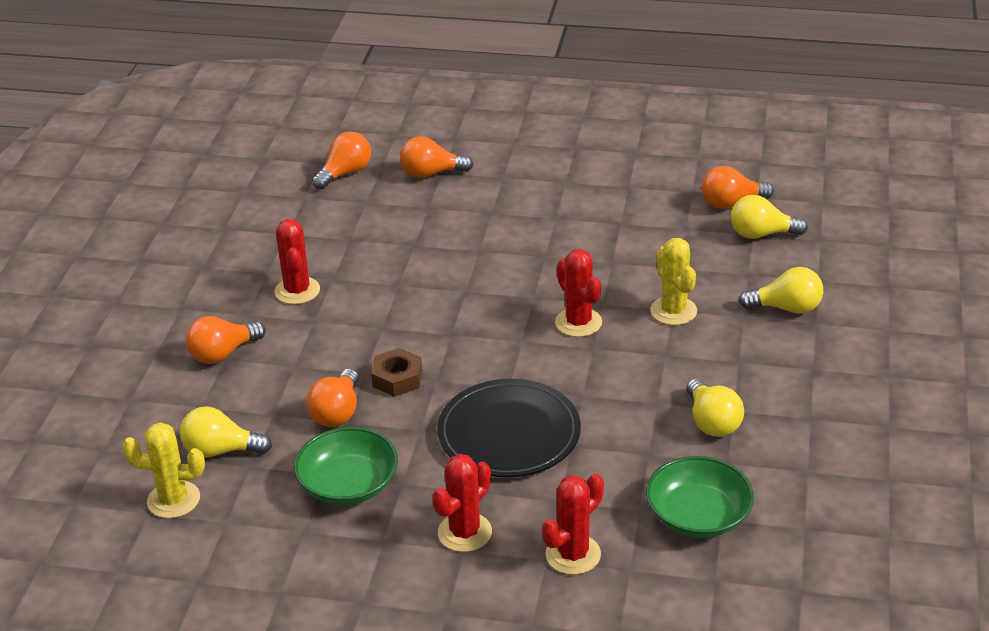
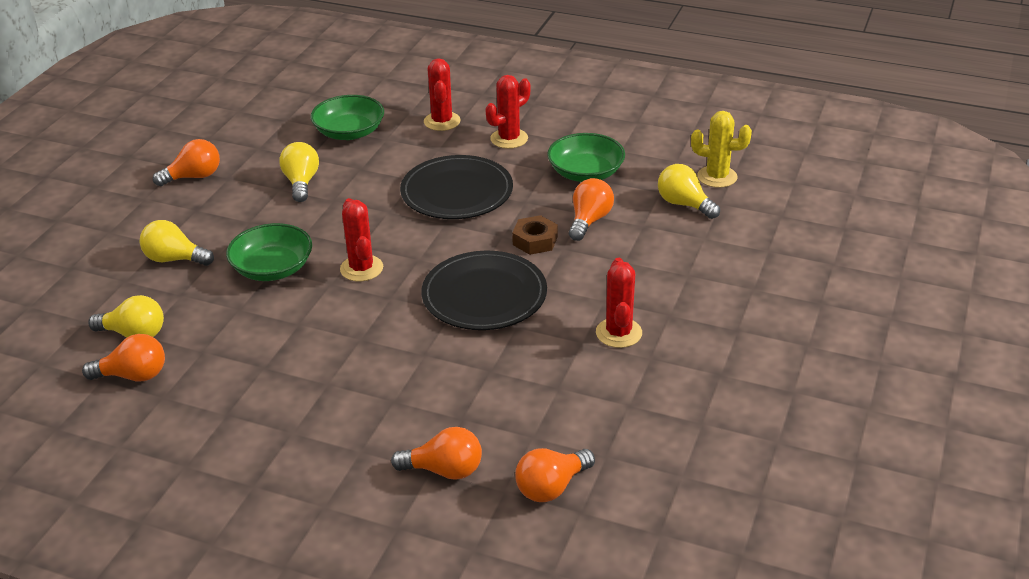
camera: 170 degrees left, 0 degrees up
yellow light bulb [180,406,272,457] -> yellow light bulb turned 150 degrees counterclockwise [658,164,720,219]
orange light bulb [186,316,266,364] -> orange light bulb moved to [153,139,220,186]
red cactus [542,474,604,575] -> red cactus turned 60 degrees counterclockwise [424,58,461,131]
yellow cactus [650,238,697,325] -> green bowl [226,223,312,281]
none -> black plate [421,251,547,330]

